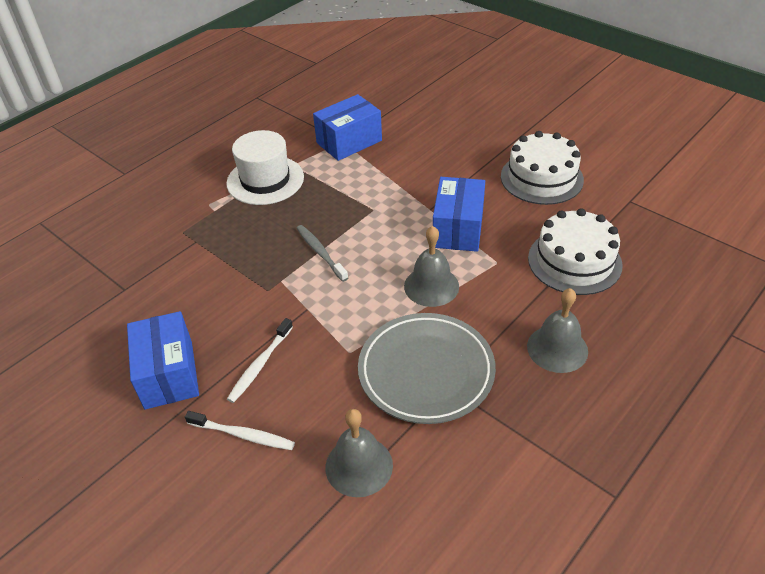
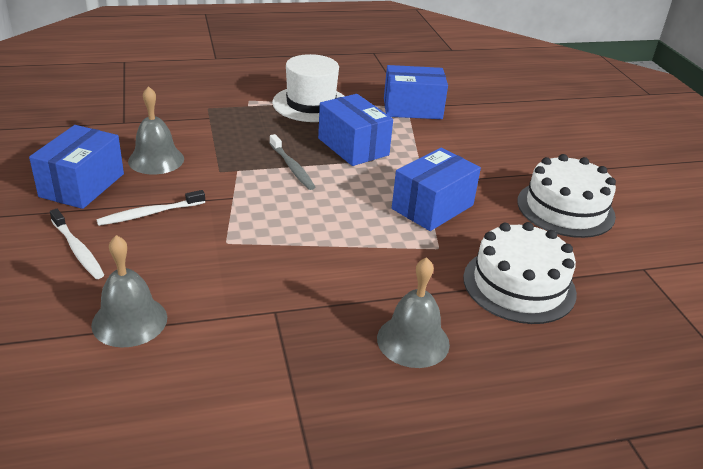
camera: 30 degrees right, 10 degrees down
grey toothbrush [296,225,348,282] -> grey toothbrush turned 150 degrees clockwise [270,134,315,190]
grey plate [358,313,496,424] -> none
grey bell [404,226,459,307] -> grey bell moved to [128,86,184,174]
none -> blue box [318,94,393,166]

